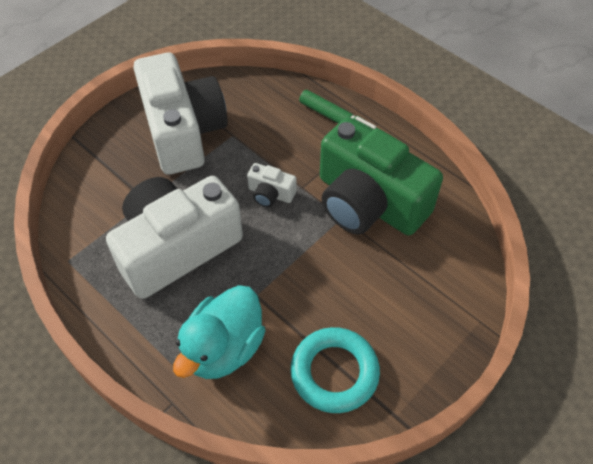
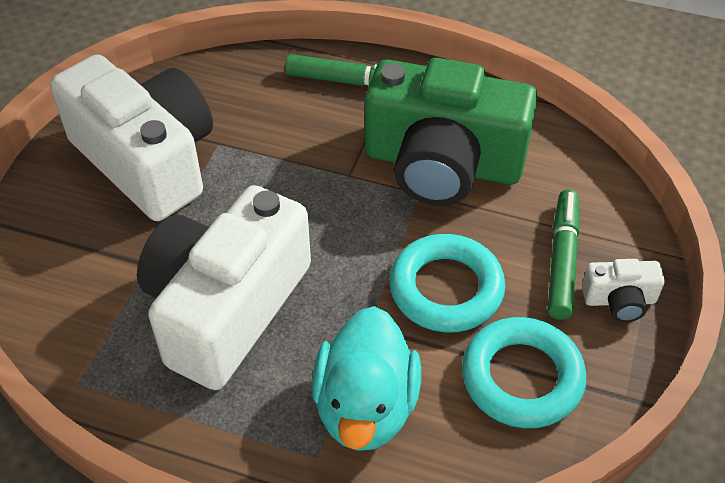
camera: 25 degrees left, 5 degrees down
white camera [247,163,297,207] -> white camera moved to [582,259,665,322]
none -> turquoise ring [389,234,505,332]
none -> green marker [548,190,580,320]

